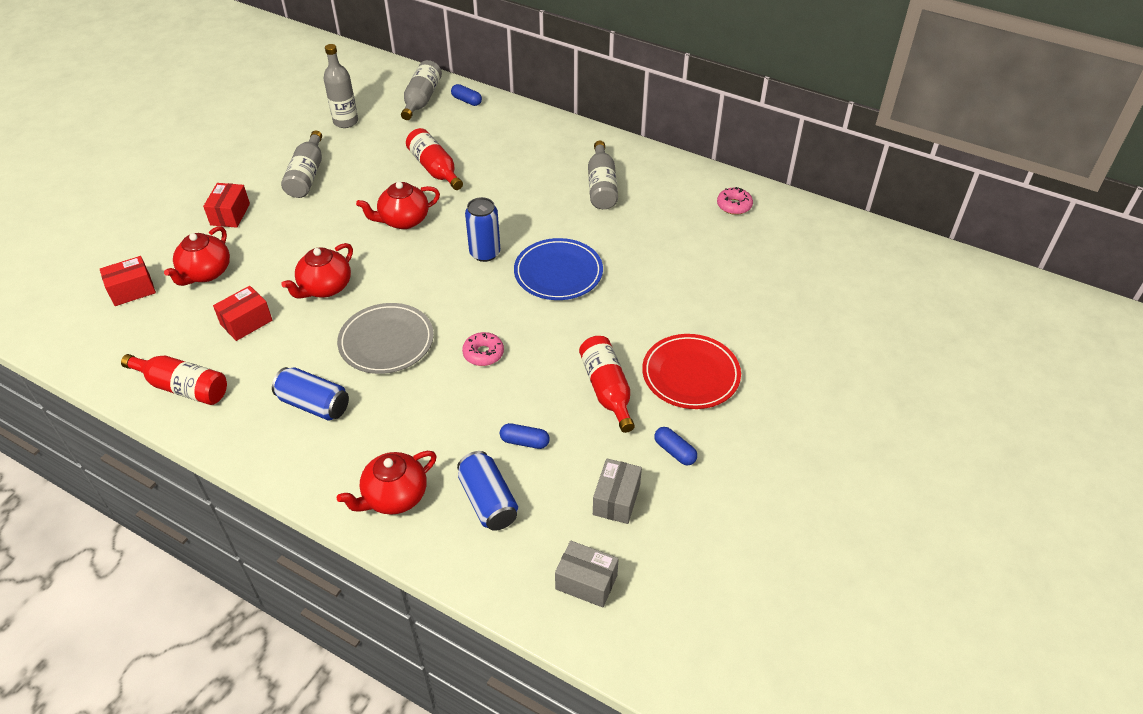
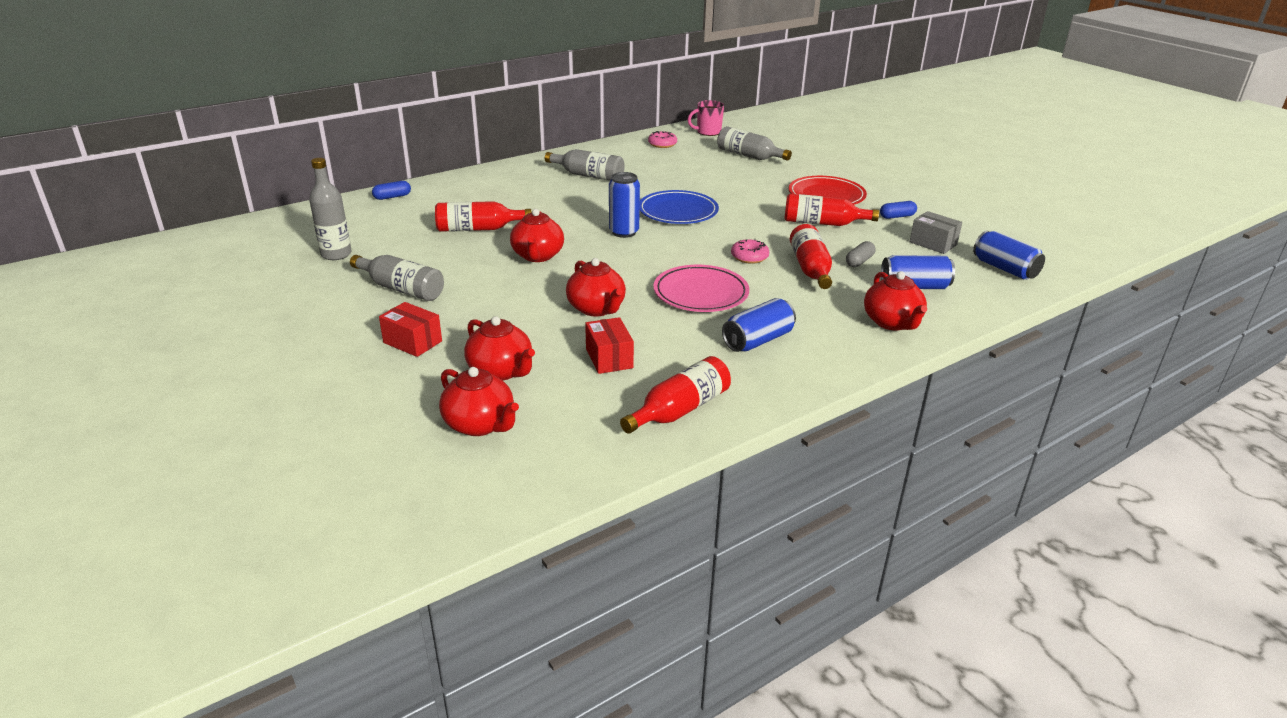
camera: 65 degrees left, 15 degrees down
red box [100,256,156,306] -> red teapot [439,367,519,436]
grey plate [337,303,434,374] -> pink plate [654,265,749,312]
grey bottle [401,60,442,120] -> grey bottle moved to [717,126,792,161]
blue capsule [500,423,550,449] -> grey capsule [846,241,875,267]
grey box [555,541,619,607] -> blue can [973,231,1045,280]
none -> pink mug [688,100,724,136]
none -> red bottle [790,224,832,289]

